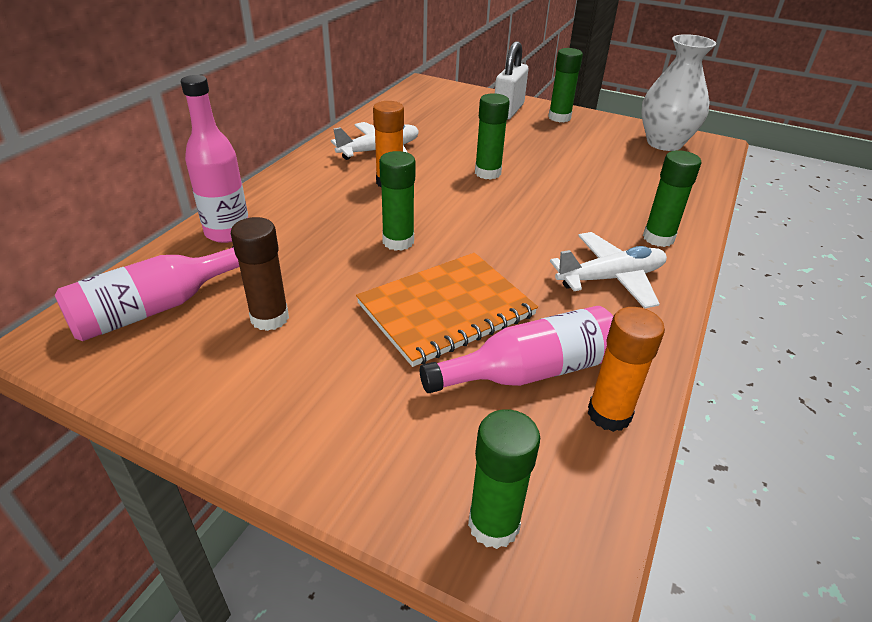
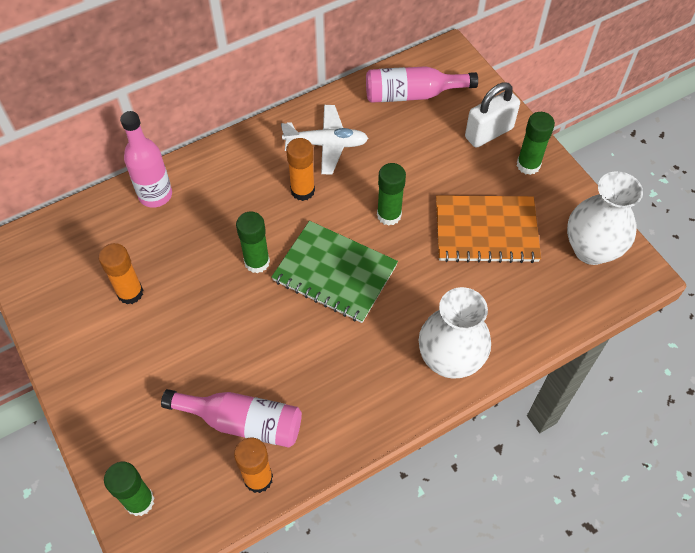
camera: 35 degrees right, 20 degrees up
pink bottle [55,246,239,341] -> pink bottle moved to [366,66,478,103]
brown glue stick [231,217,289,331] -> orange glue stick [99,243,143,304]
orange notebook [356,253,538,367] -> orange notebook moved to [436,195,541,263]
white plane [550,232,667,309] -> none
green glue stick [643,150,701,247] -> white vase [419,287,491,379]
none -> green notebook [271,221,398,323]

